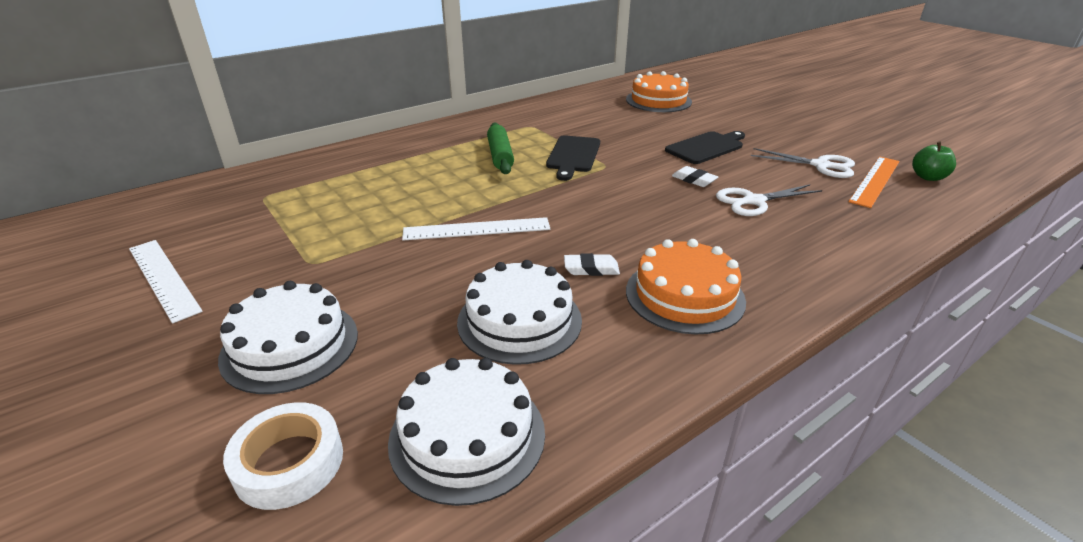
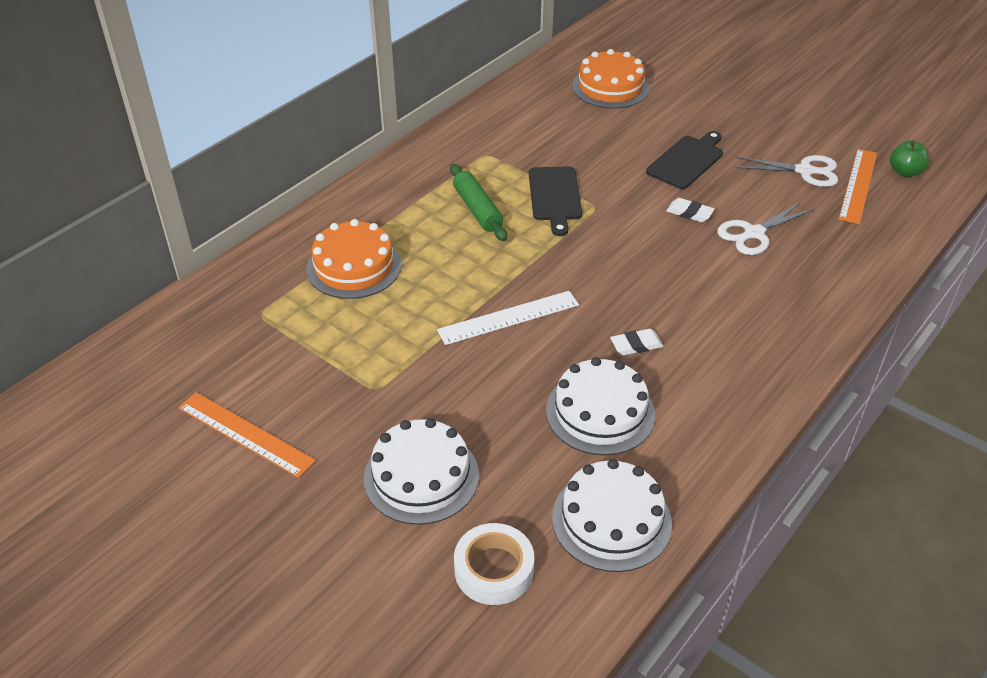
camera: 15 degrees left, 10 degrees up
white ruler [129,240,203,323] -> orange ruler [178,392,316,478]
orange cake [626,239,746,334] -> orange cake moved to [307,219,401,299]

